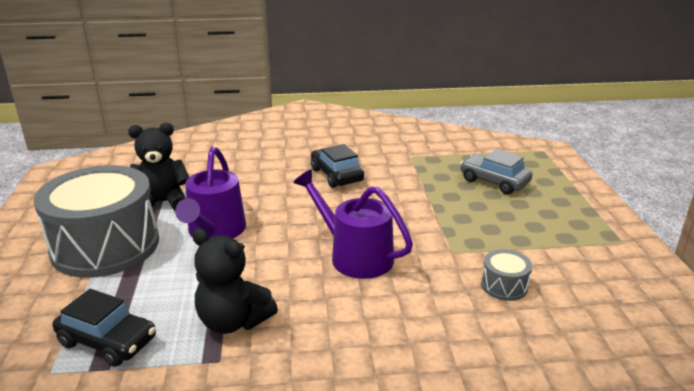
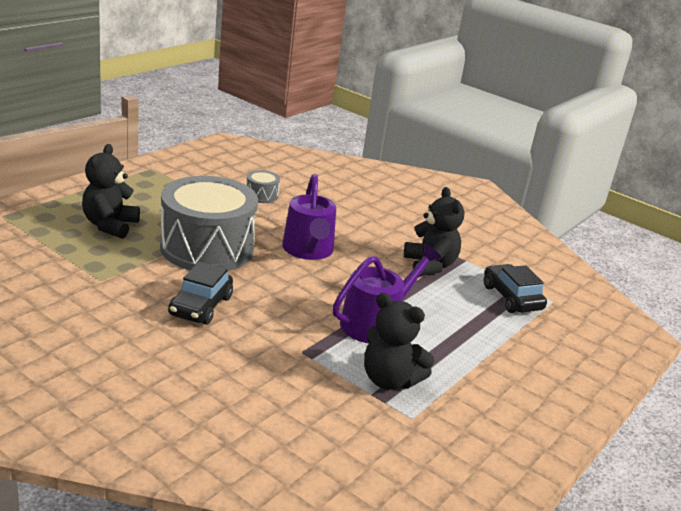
camera: 140 degrees left, 0 degrees up
grey drum [34,165,159,278] -> grey drum moved to [160,176,258,271]
grey car [460,149,532,194] -> black teddy bear [82,144,140,239]

